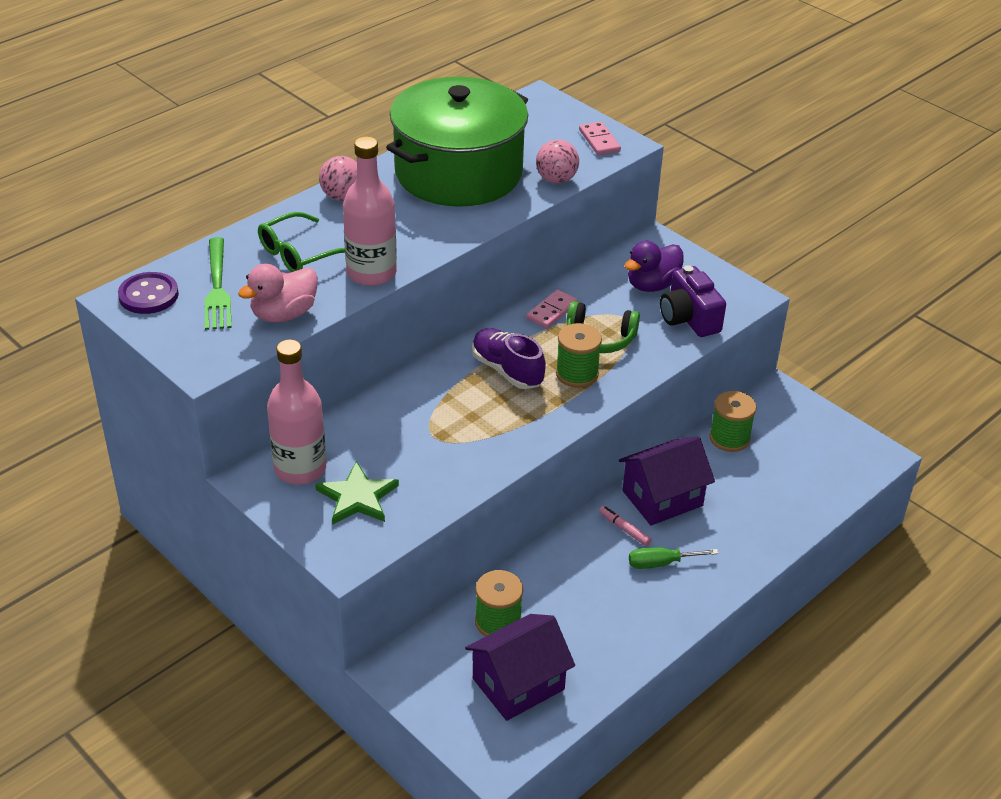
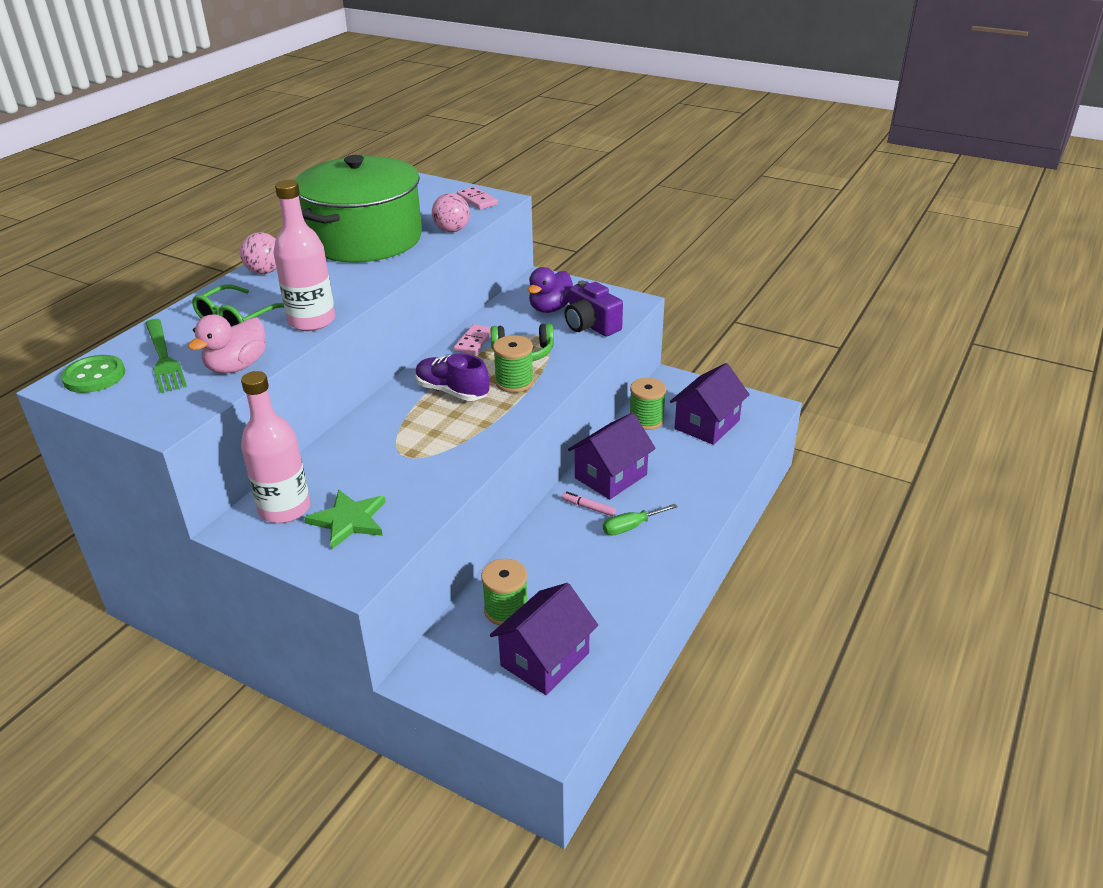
camera: 15 degrees left, 5 degrees down
purple button [118,272,179,314] -> green button [61,355,125,393]
none -> purple house [670,363,750,445]

